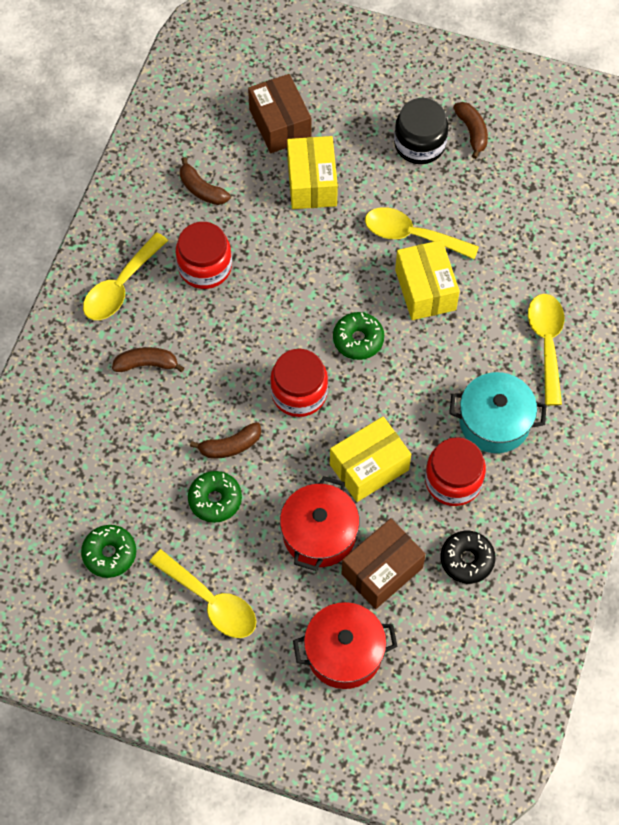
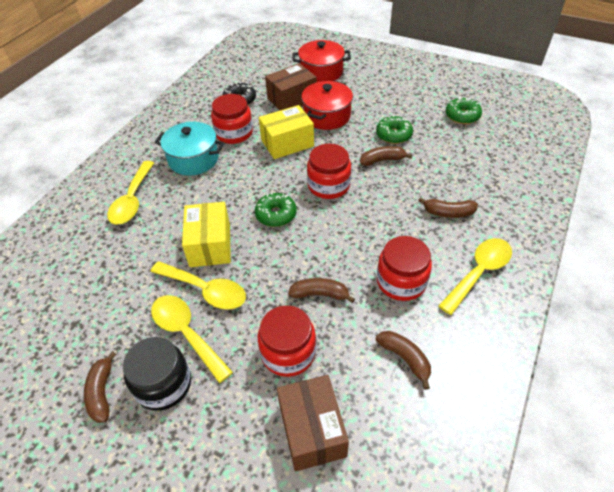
camera: 170 degrees left, 15 degrees down
yellow spoon [150,549,256,638] -> yellow spoon moved to [151,295,233,383]
yellow box [287,136,338,209] -> red jar [258,305,316,377]
none -> brown banana [288,278,355,303]

